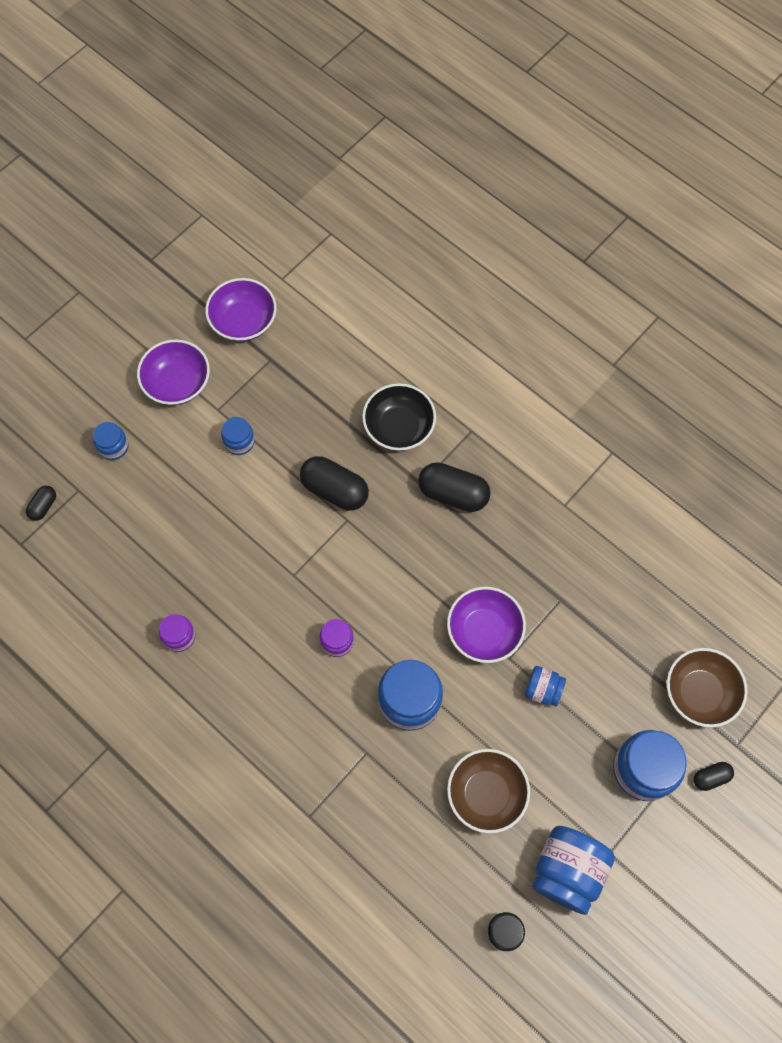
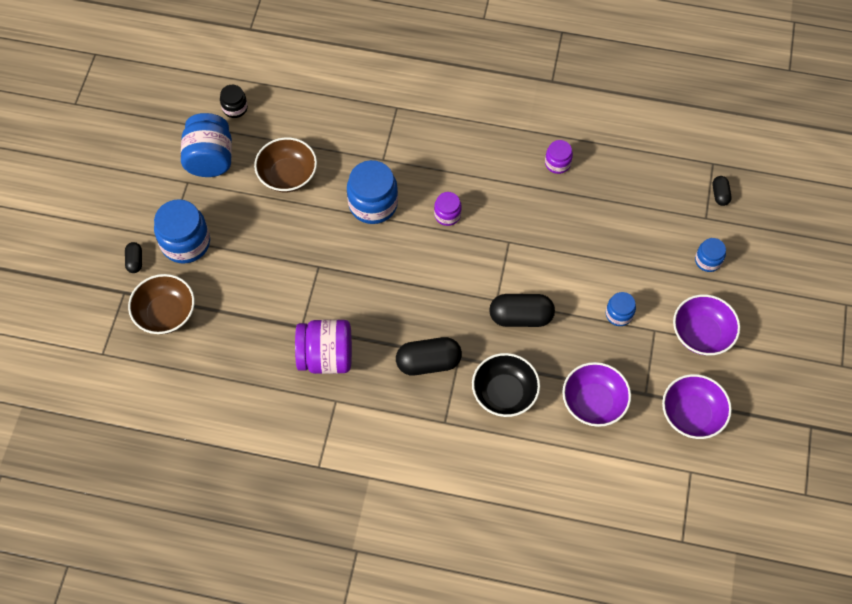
camera: 150 degrees right, 5 degrees down
purple bowl [447,587,526,663] -> purple bowl moved to [562,362,631,427]
blue jar [525,666,566,706] -> none
black capsule [694,762,734,791] -> black capsule turned 45 degrees counterclockwise [125,242,142,273]
none -> purple jar [295,319,352,374]

